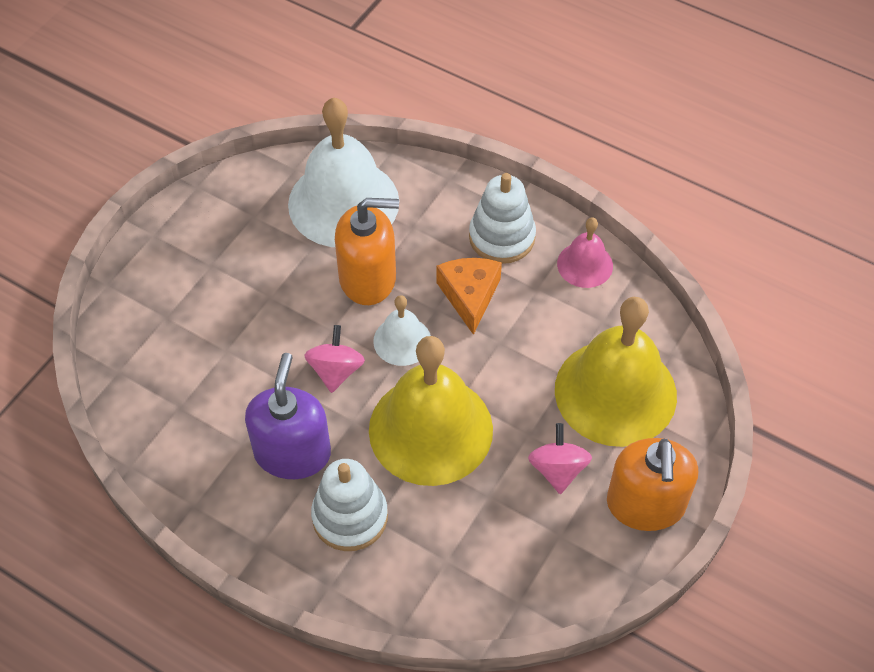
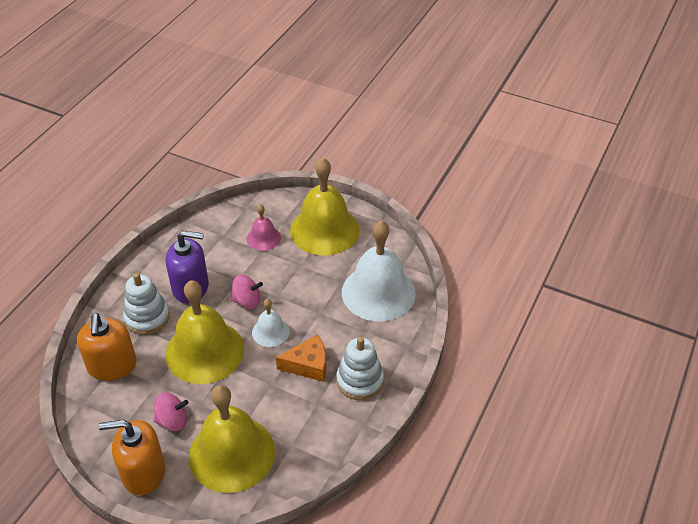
camera: 85 degrees right, 10 degrees down
orange soap dispenser [335,198,399,305] -> orange soap dispenser moved to [77,313,137,381]
pink bell [557,217,613,288] -> pink bell moved to [247,204,281,251]
none -> yellow bell [290,158,360,256]

